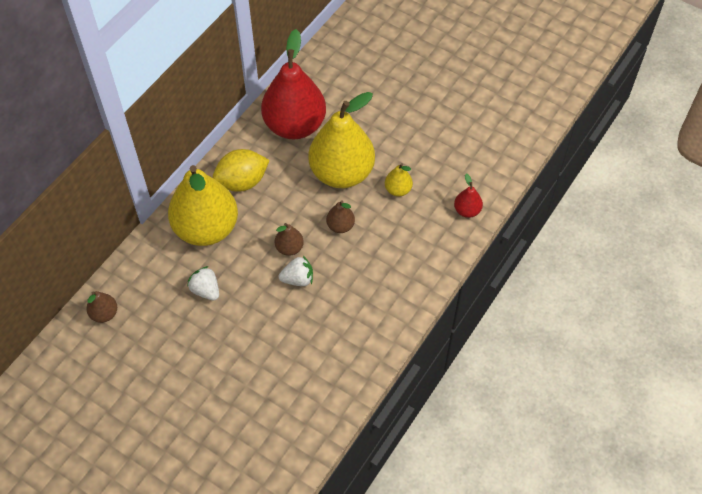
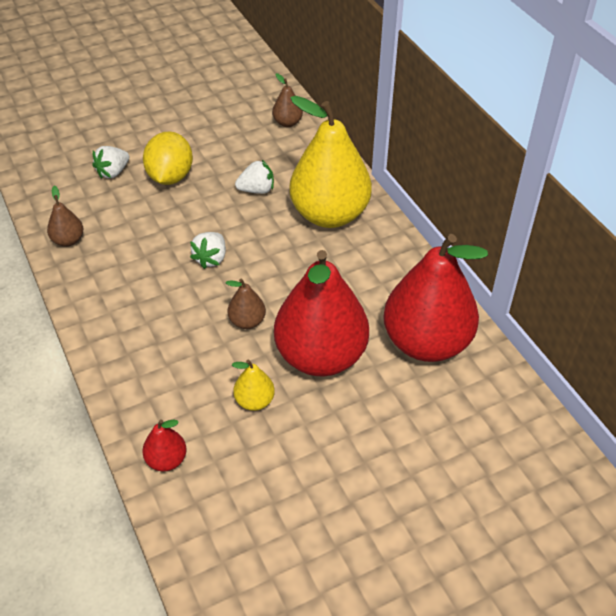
camera: 120 degrees right, 10 degrees down
yellow lemon [212,149,270,192] -> yellow lemon moved to [143,132,193,185]
brown pear [275,223,304,256] -> brown pear moved to [47,186,83,247]
yellow pear [308,92,375,188] -> red pear [274,250,369,376]
none -> white strawberry [92,146,129,179]

